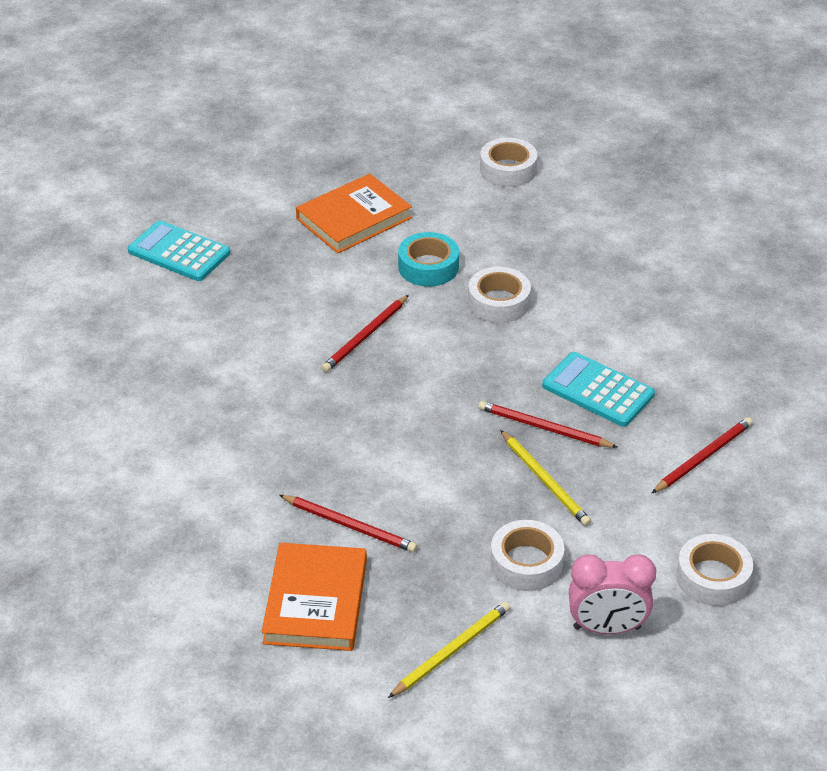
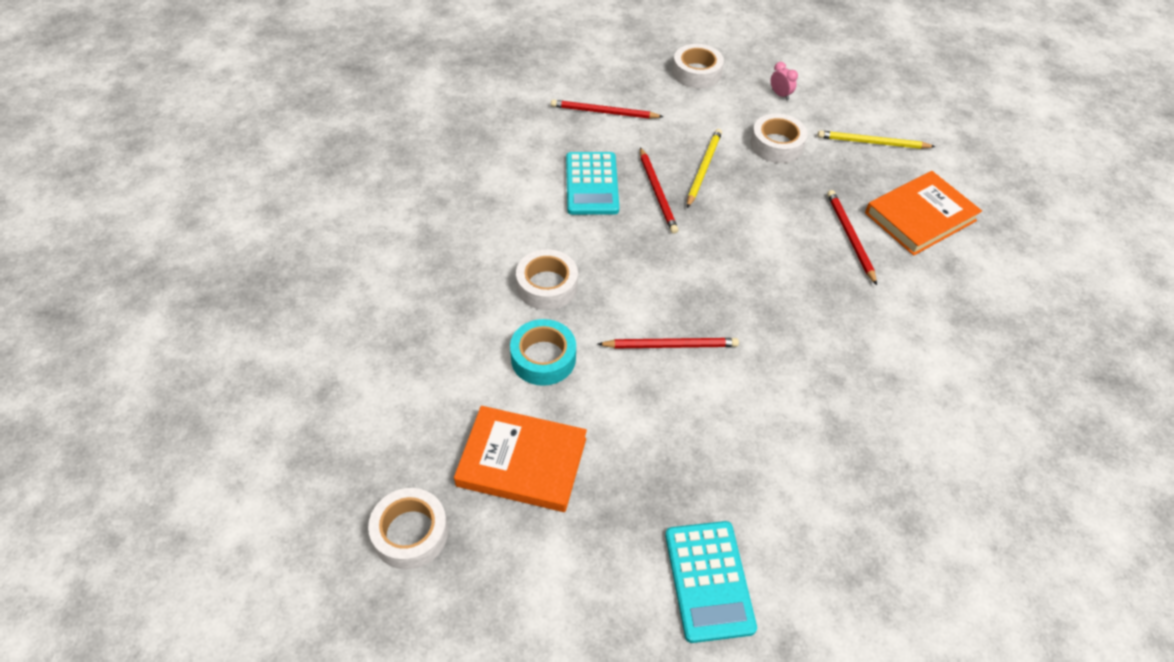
camera: 130 degrees left, 10 degrees up
white tape [480,138,537,187] -> white tape moved to [368,488,448,569]
pink clock [569,555,656,634] -> pink clock [771,62,798,100], size x0.50

